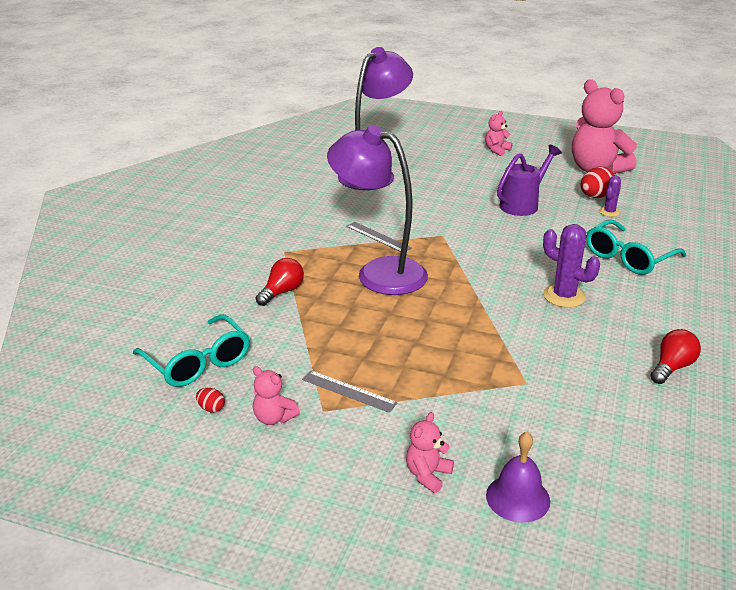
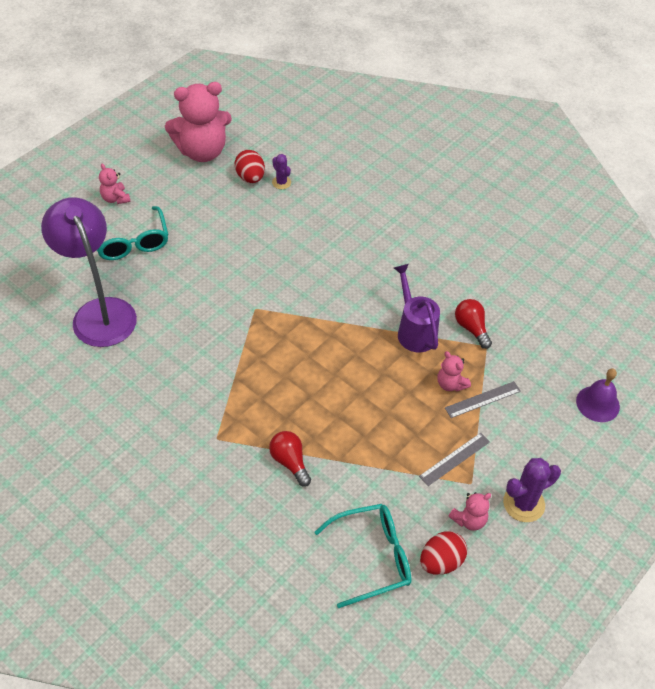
camera: 70 degrees left, 20 degrees up
red egg [196,388,225,413] -> red egg [420,531,467,575], size x1.93
purple lamp [327,125,428,295] -> none
grey ruler [346,222,412,252] -> grey ruler moved to [445,381,521,418]
pink teddy bear [406,412,454,493] -> pink teddy bear moved to [437,351,471,392]
purple watering can [497,145,562,216] -> purple watering can moved to [394,264,440,352]
purple cactus [543,224,600,308] -> purple cactus moved to [503,458,561,522]
turquoise glasses [586,220,686,275] -> turquoise glasses moved to [97,206,168,260]
red light bulb [650,329,701,384] -> red light bulb moved to [455,299,492,349]

